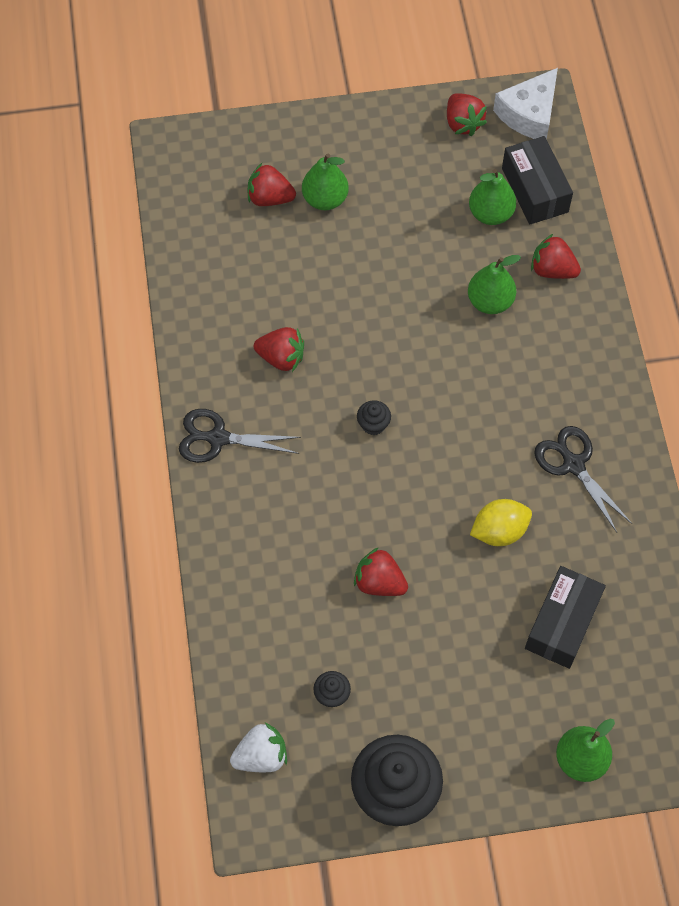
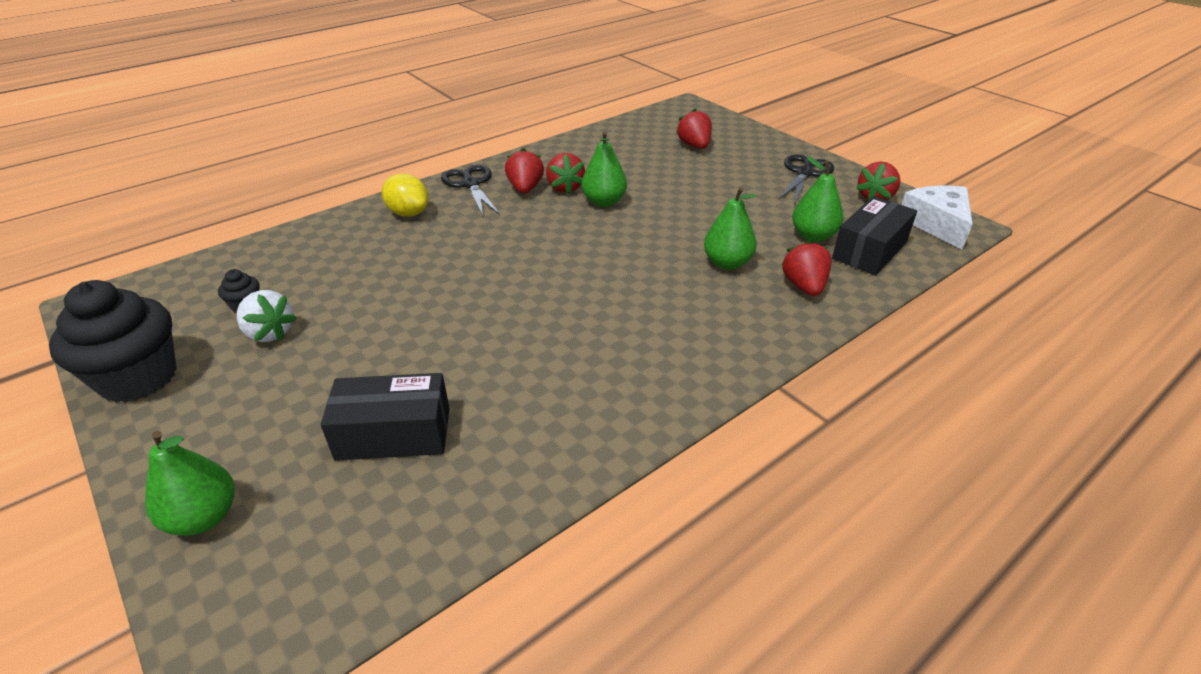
camera: 60 degrees right, 25 degrees down
white strawberry [230,722,287,772] -> white strawberry moved to [237,290,297,342]
green pear [302,153,349,210] -> green pear moved to [582,131,627,207]
red strawberry [354,547,408,596] -> red strawberry moved to [505,148,544,193]
black cupcake [357,400,391,435] -> none
yellow lemon [470,499,532,546] -> yellow lemon moved to [382,173,428,216]
white cheese [493,68,558,139] -> white cheese turned 75 degrees clockwise [901,185,973,249]
black scissors [534,426,632,532] -> black scissors moved to [778,154,834,203]

